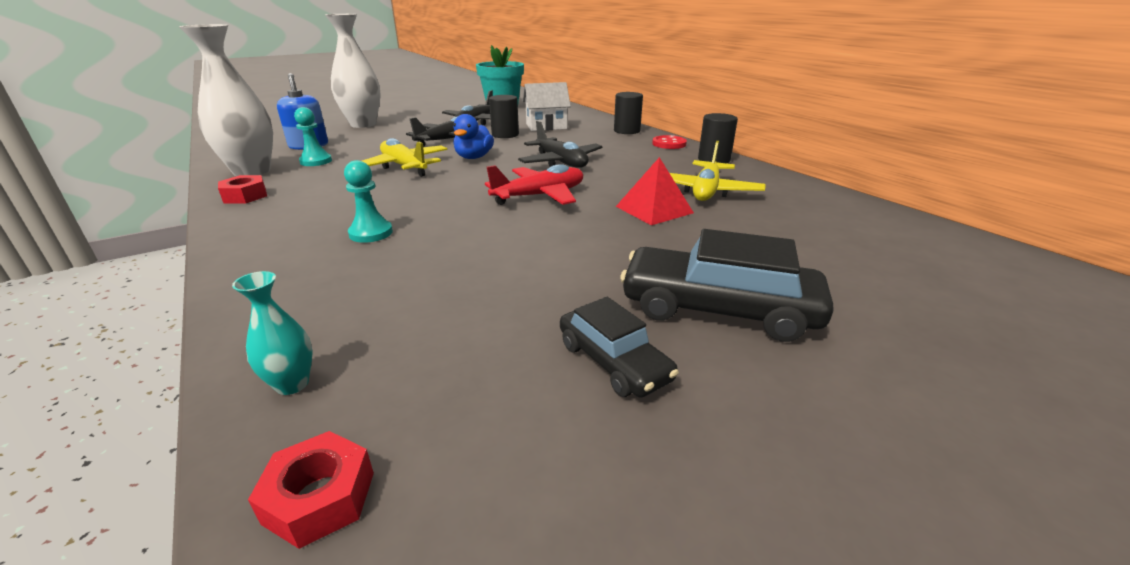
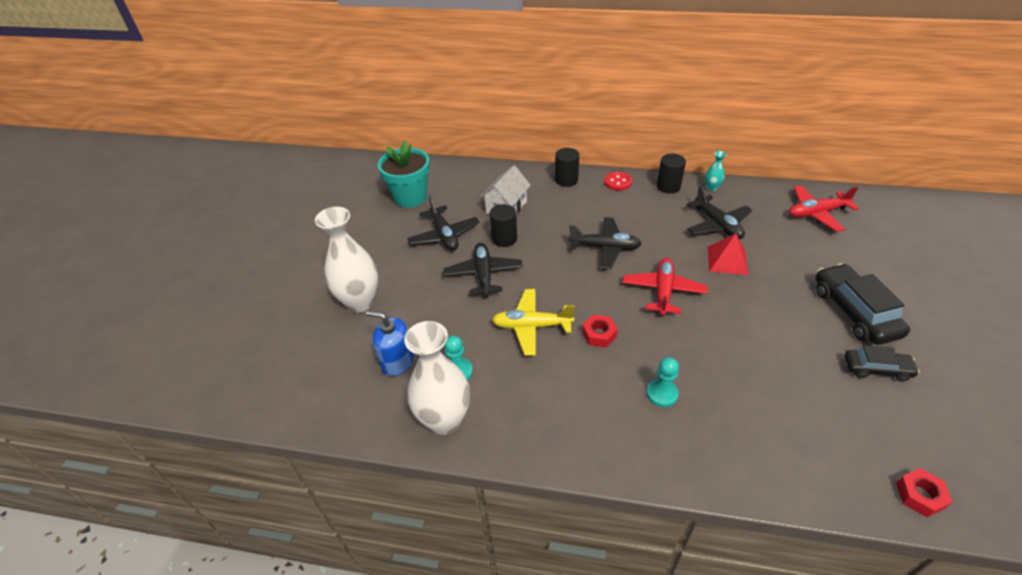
camera: 45 degrees left, 15 degrees up
red nut [218,175,267,203] -> red nut moved to [582,315,618,348]
turquoise vase [232,271,313,395] -> turquoise vase moved to [705,151,726,191]
blue duck [453,114,494,159] -> none
black car [620,229,834,342] -> black car turned 105 degrees clockwise [815,263,910,345]
yellow plane [670,141,766,201] -> black plane [687,185,753,239]
none -> red plane [789,185,859,232]

